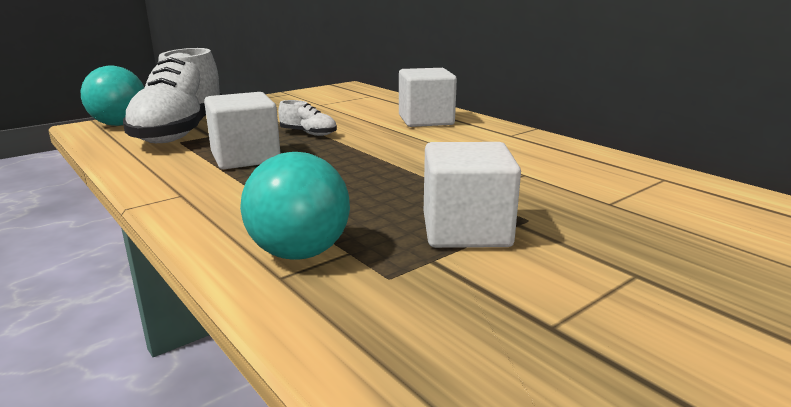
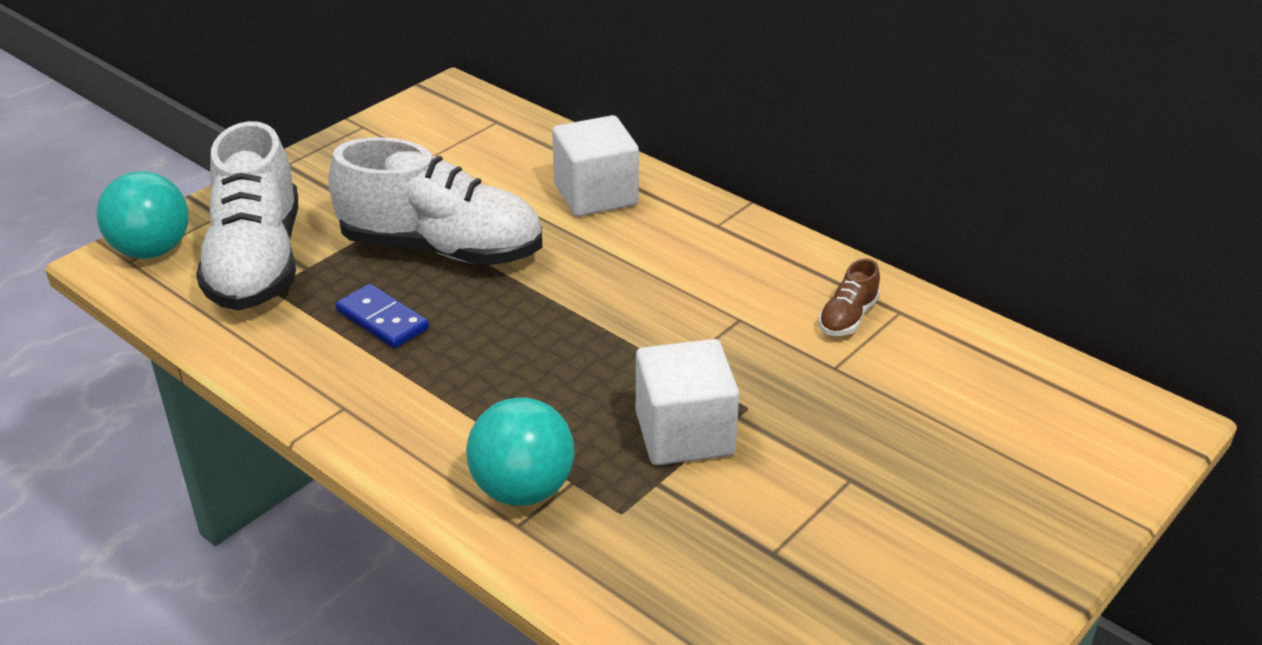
camera: 10 degrees left, 15 degrees up
white cube [204,92,281,169] -> blue domino [336,284,429,349]
white shoe [278,100,337,136] -> white shoe [328,137,542,265], size x2.41
none -> brown shoe [818,259,880,336]

